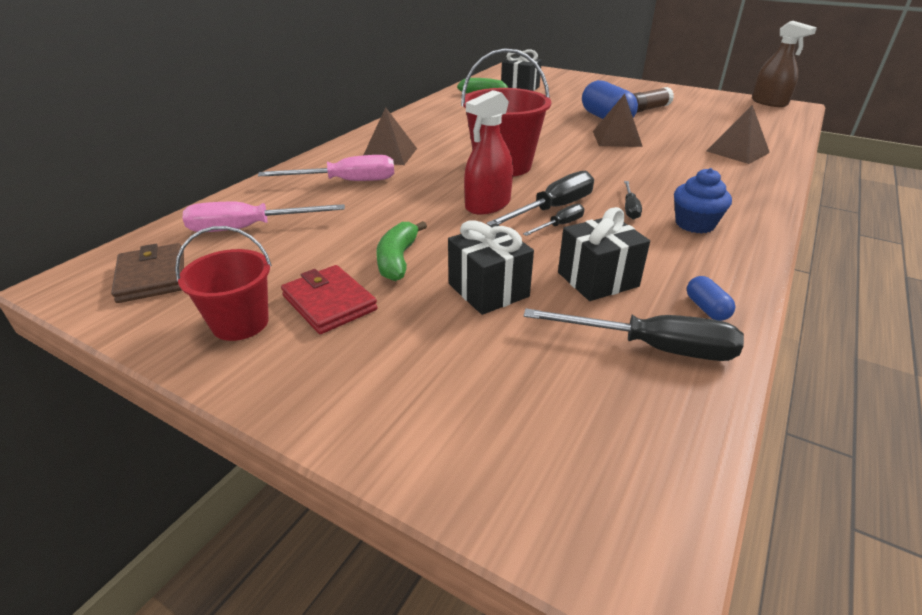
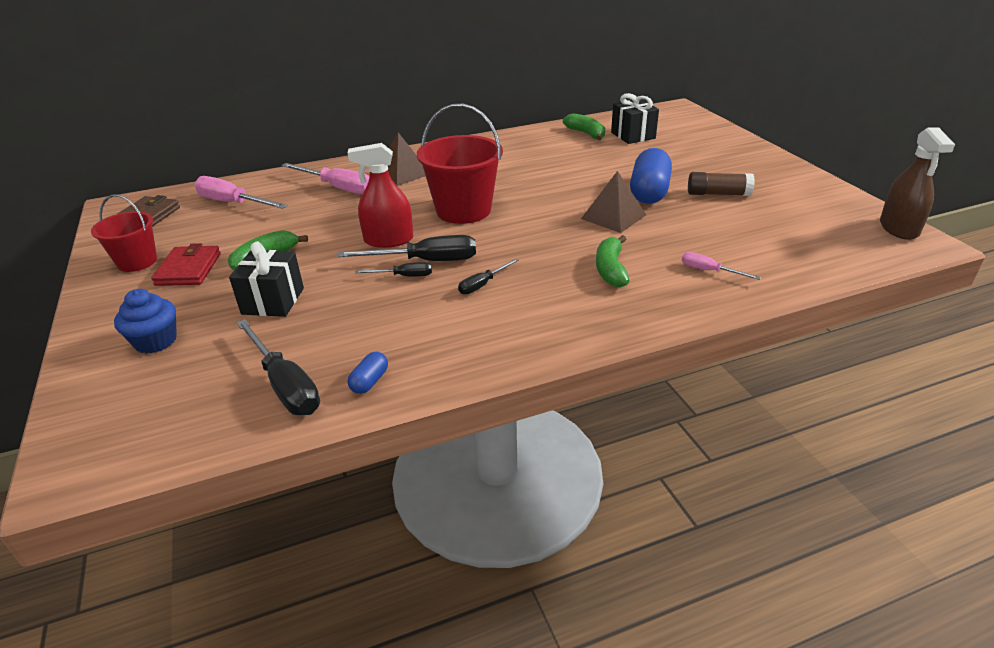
camera: 40 degrees right, 0 degrees up
black gift [558,207,650,301] -> none
blue cupcake [674,168,732,233] -> blue cupcake moved to [114,289,177,354]
brown pyramid [707,105,770,164] -> pink screwdriver [682,252,761,280]
none -> green banana [596,235,629,287]

